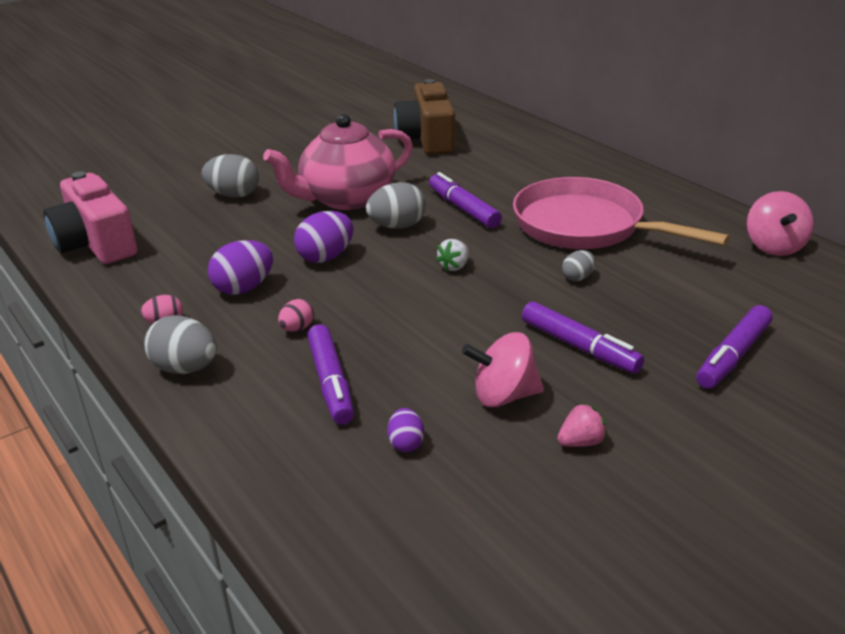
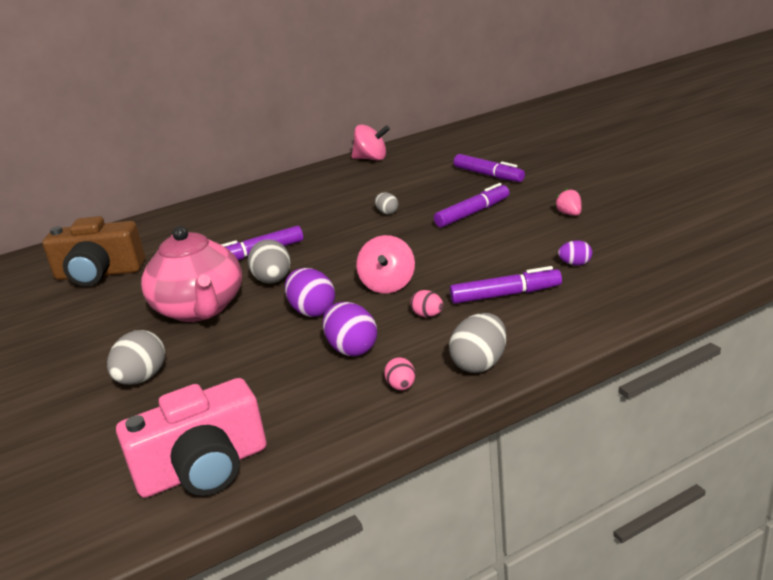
camera: 80 degrees left, 5 degrees down
white strawberry [436,239,469,272] -> none
pink spinning top [462,332,544,407] -> pink spinning top moved to [356,235,415,294]
pink pan [513,177,730,249] -> none

